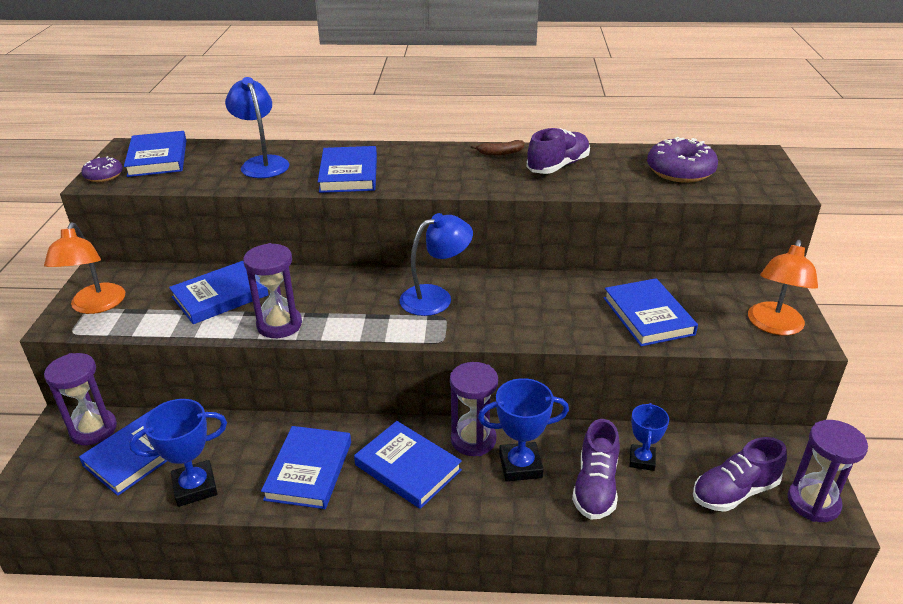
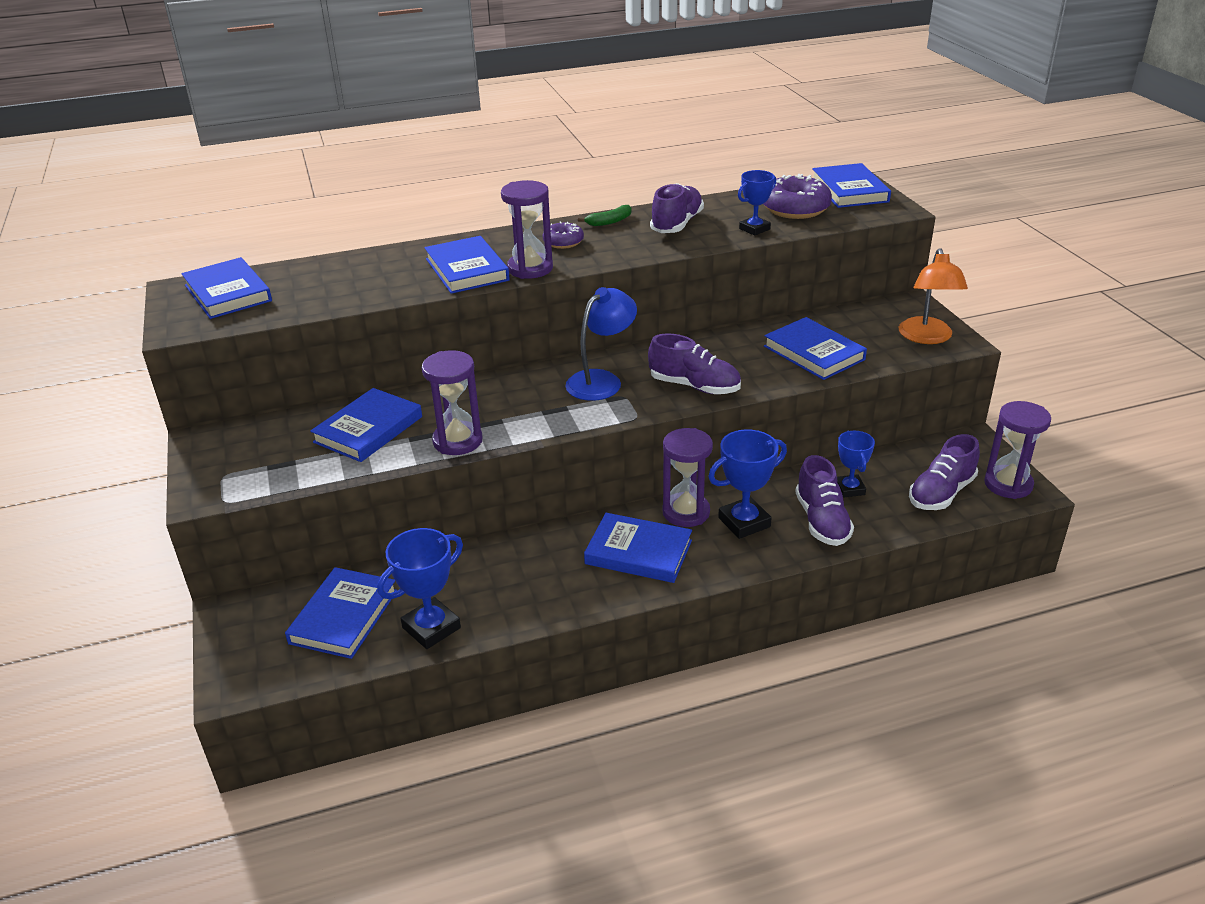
camera: 20 degrees left, 0 degrees up
orange lamp [44,222,125,314] -> none
purple hourglass [44,353,117,445] -> purple hourglass moved to [501,180,553,279]
purple donut [81,156,123,182] -> purple donut moved to [543,221,584,249]
blue lamp [225,77,289,178] -> none
blue book [261,426,351,509] -> blue book moved to [812,163,891,208]
brown banana [471,140,524,156] -> green banana [578,205,632,226]
none -> purple shoe [648,333,741,394]
none -> blue trophy [738,170,776,236]

